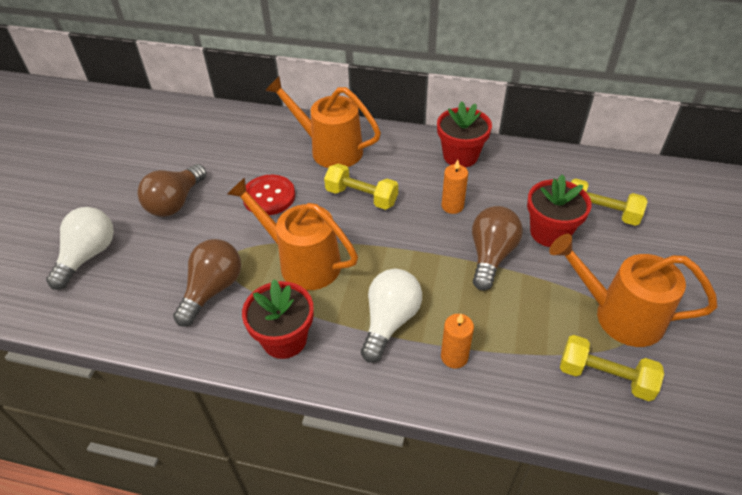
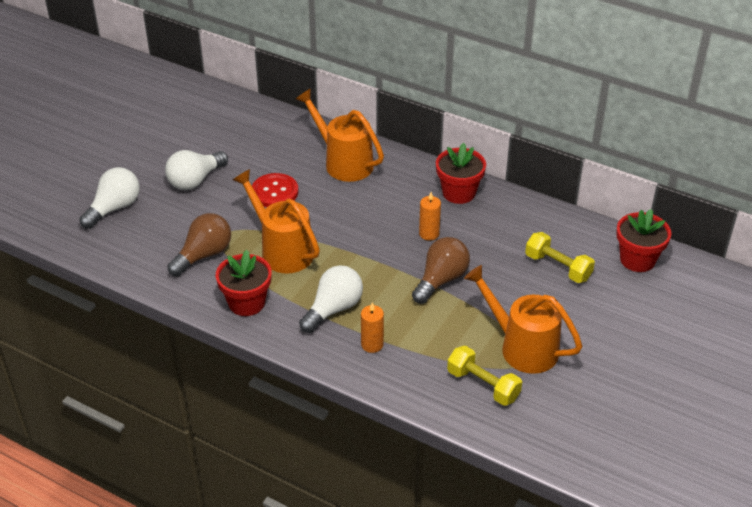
camera: 15 degrees right, 5 degrees down
brown light bulb [137,164,207,217] -> white light bulb [165,150,228,190]
yellow dumbbell [324,164,398,210] -> none
red flower pot [527,174,592,247] -> red flower pot moved to [616,209,672,272]

